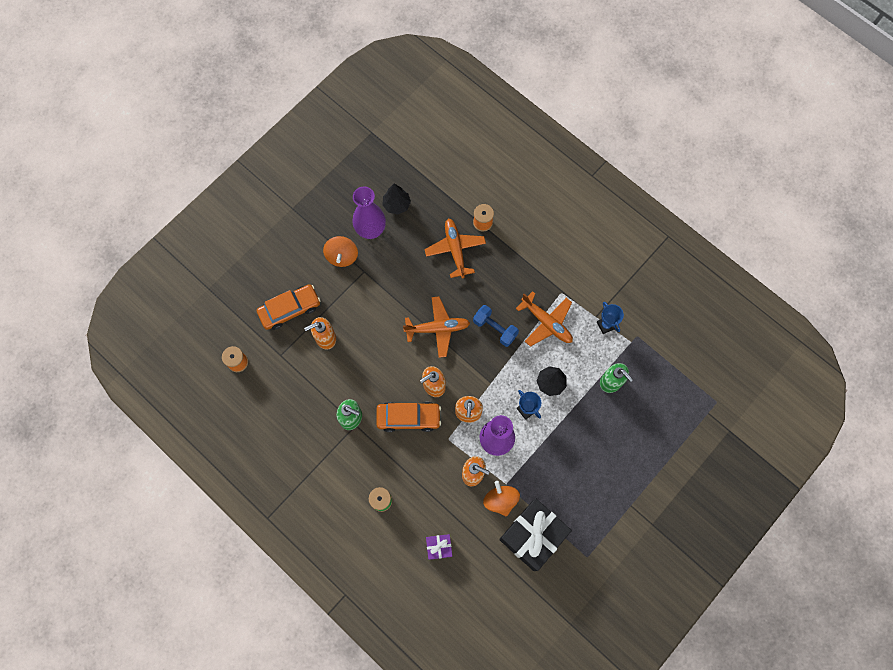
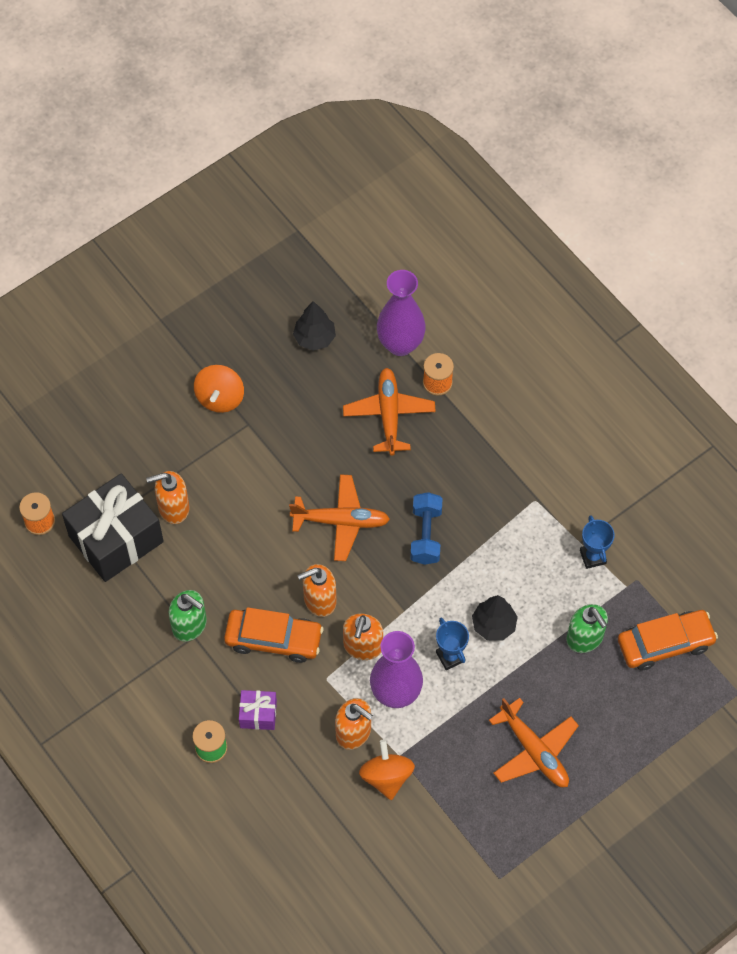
camera: 10 degrees right, 10 degrees down
orange car [257,284,321,330] -> orange car moved to [618,610,718,671]
purple vase [352,186,386,239] -> purple vase moved to [377,270,426,356]
purple gift [426,534,452,560] -> purple gift moved to [239,690,277,730]
blue dumbbell [473,305,519,347] -> blue dumbbell turned 45 degrees clockwise [410,492,443,565]
black gift [499,498,572,571] -> black gift moved to [62,473,164,582]
orange plane [516,291,573,347] -> orange plane moved to [489,698,579,787]

